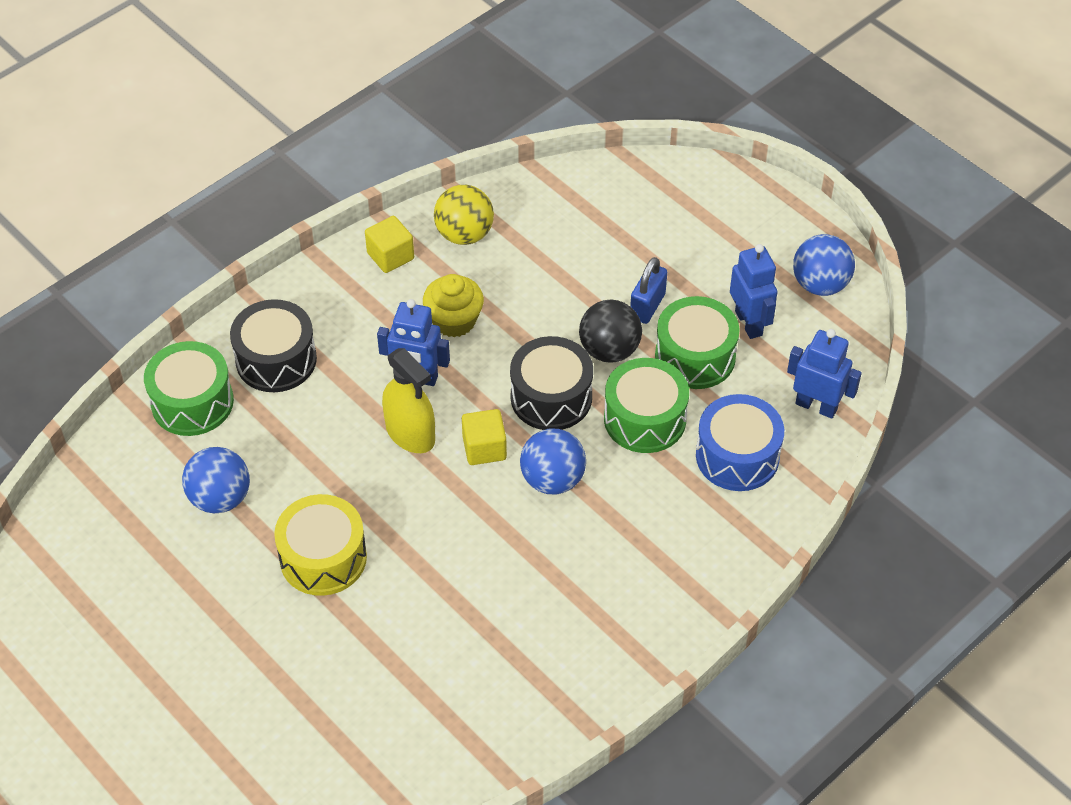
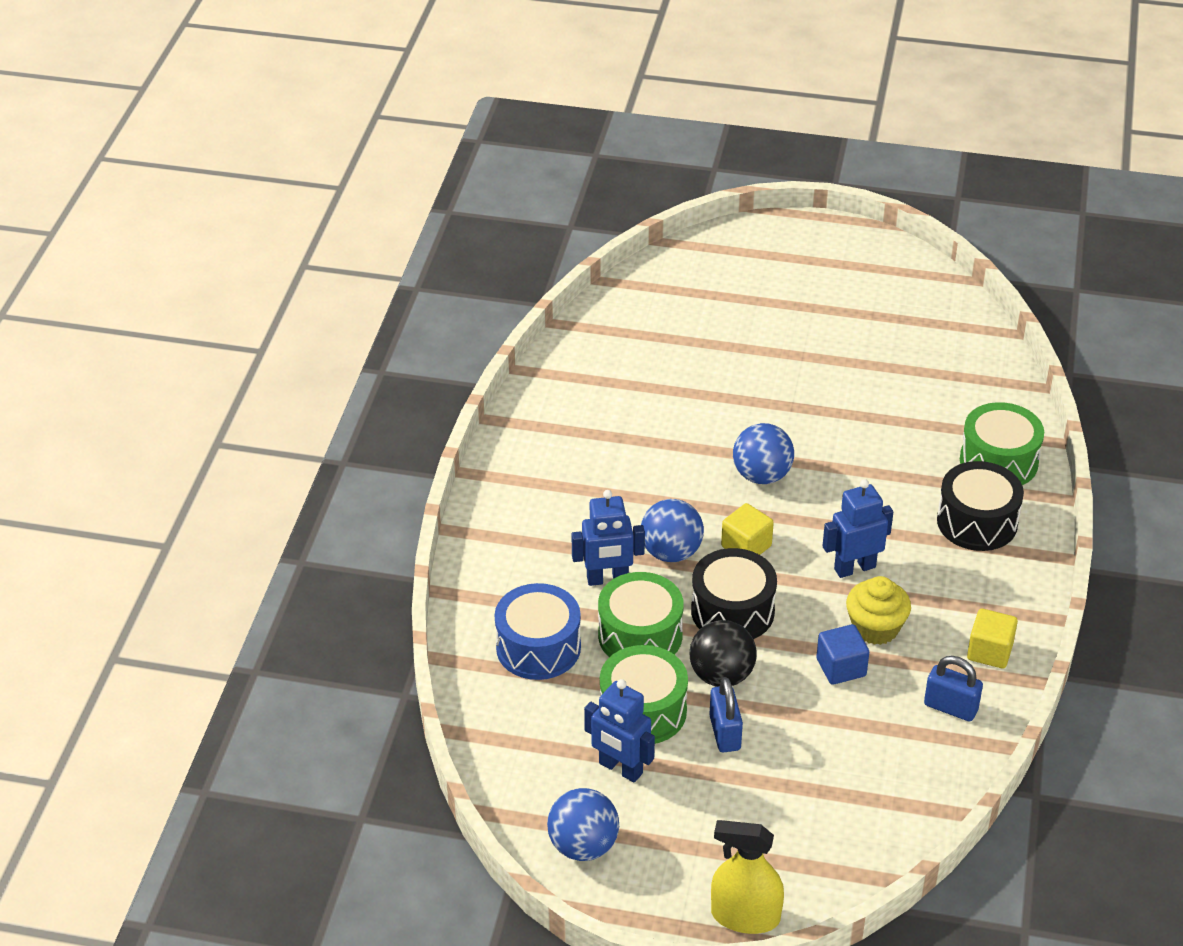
camera: 145 degrees right, 10 degrees down
blue ball [182,447,250,513] -> blue ball moved to [733,423,794,484]
yellow drum [274,494,367,596] -> none
yellow spray bottle [382,348,435,453] -> yellow spray bottle moved to [711,820,784,934]
yellow ball [434,185,494,245] -> blue padlock [924,656,983,721]
blue robot [787,329,862,419] -> blue robot moved to [572,490,645,586]
none -> blue cube [816,624,869,685]

